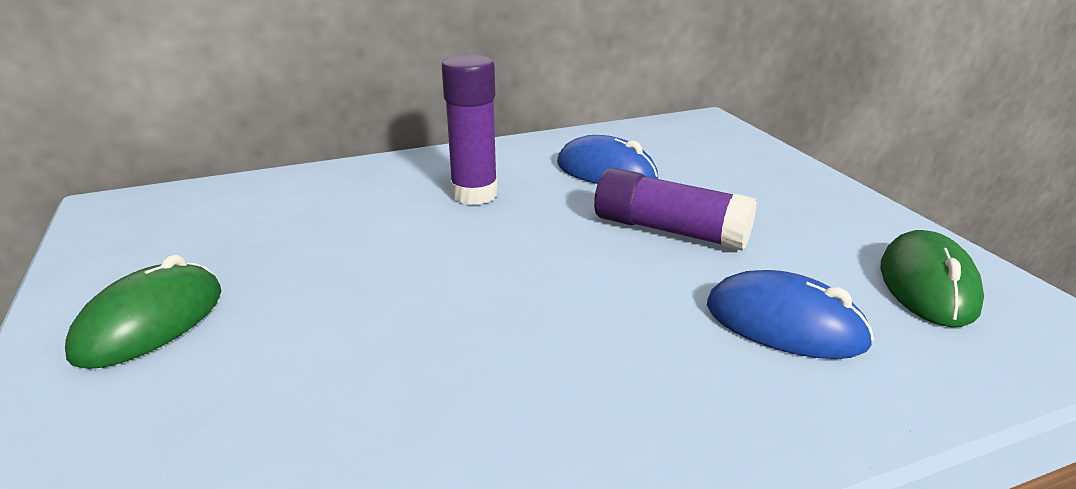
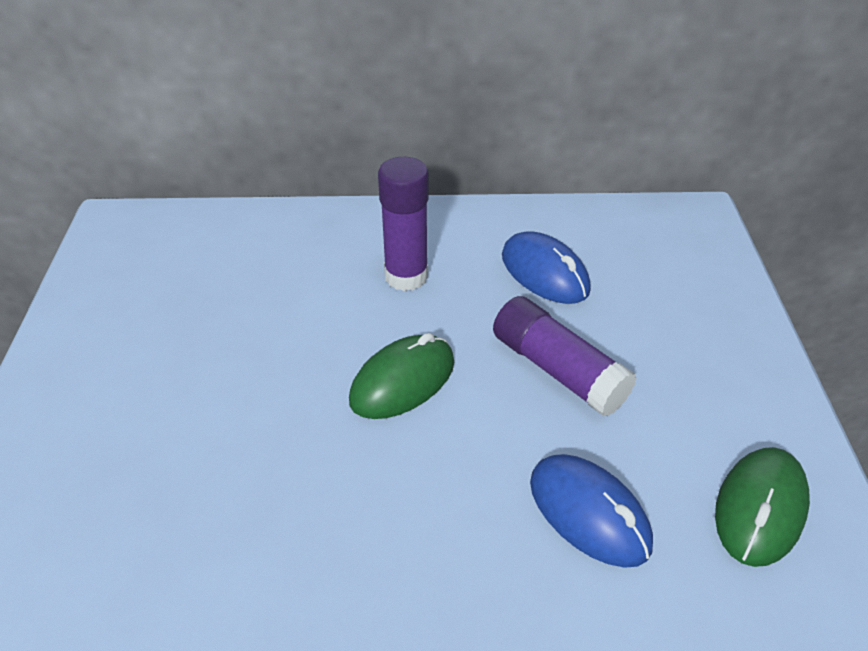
camera: 20 degrees right, 15 degrees up
green mouse [65,255,221,369] -> green mouse moved to [349,333,454,419]

